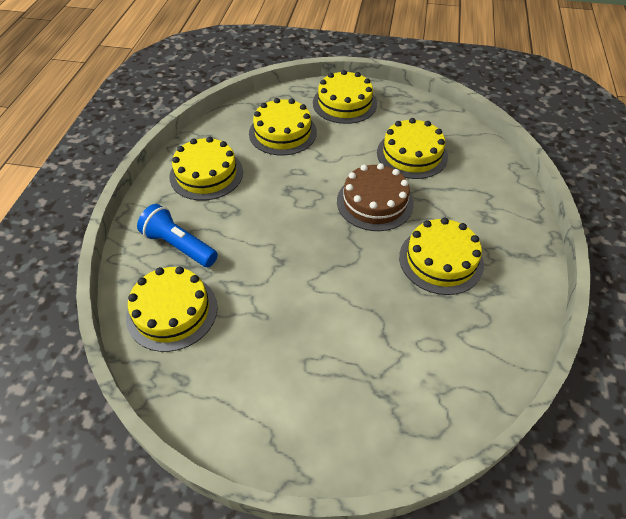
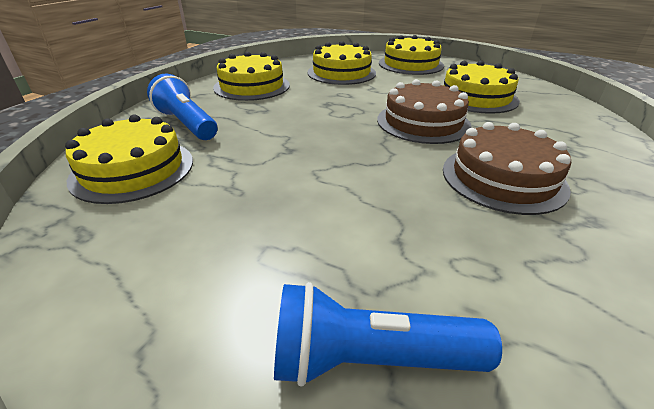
camera: 15 degrees right, 15 degrees down
yellow cake [399,218,484,295] -> brown cake [443,122,571,215]
none -> blue flashlight [274,282,502,387]

